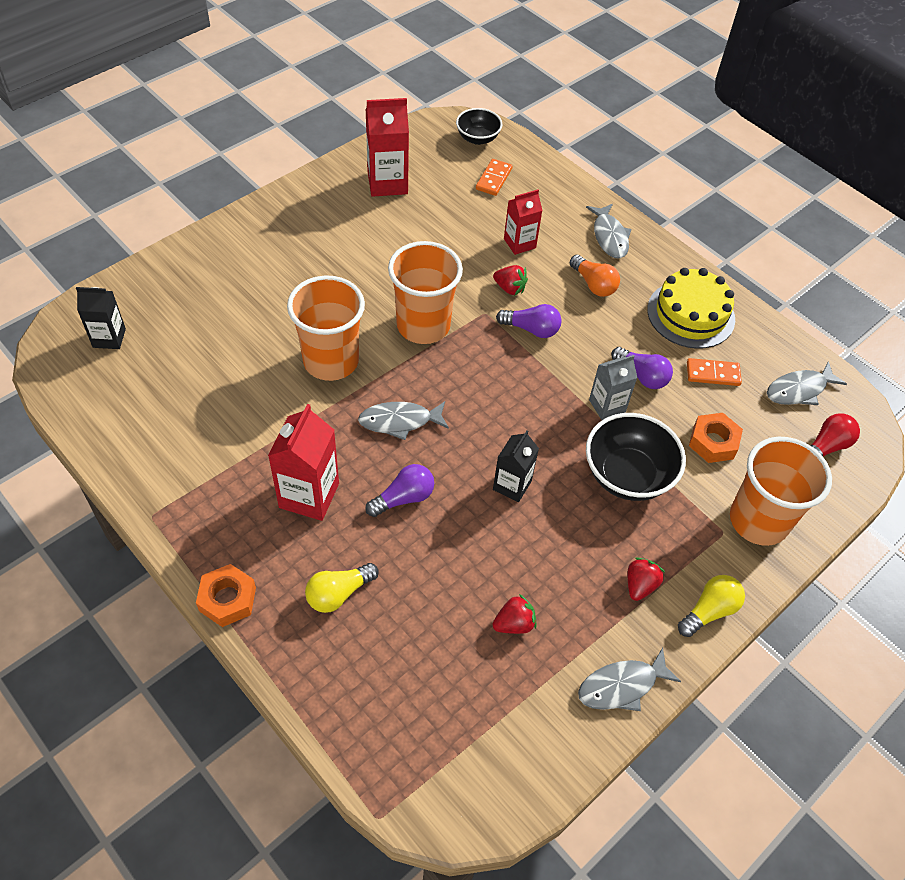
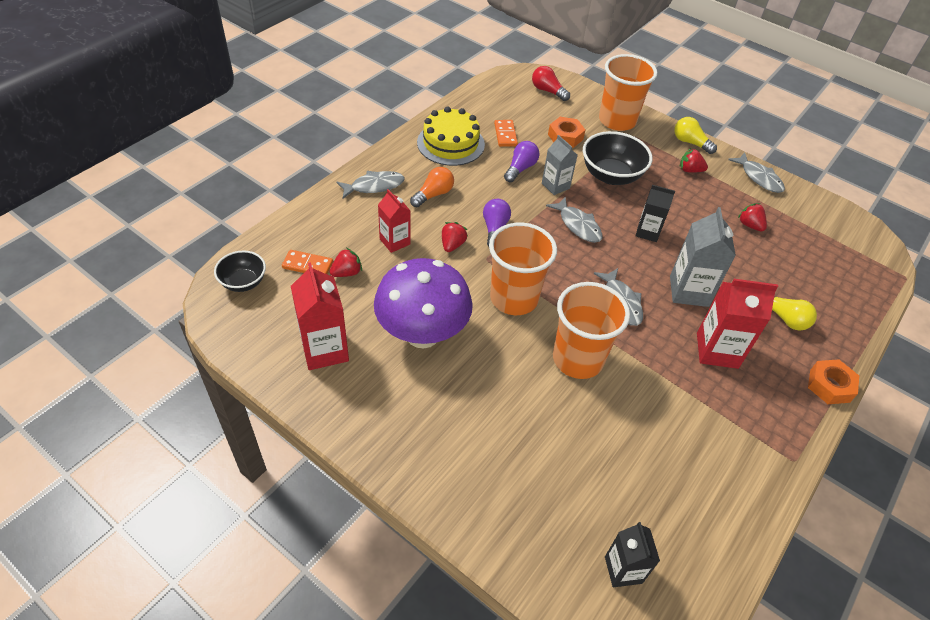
camera: 100 degrees left, 5 degrees down
purple light bulb [365,464,434,517] -> grey carton [670,207,736,307]
grey fish [767,361,847,405] -> grey fish moved to [546,197,603,243]
none -> red strawberry [329,248,362,277]
none -> purple mushroom [374,258,473,348]

